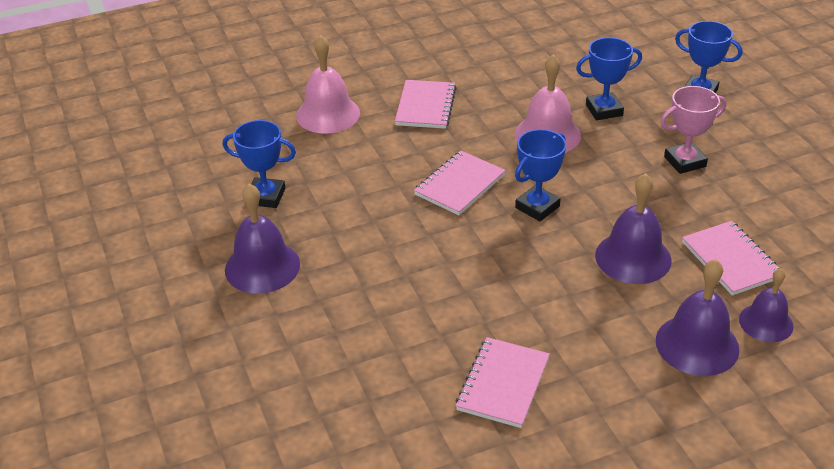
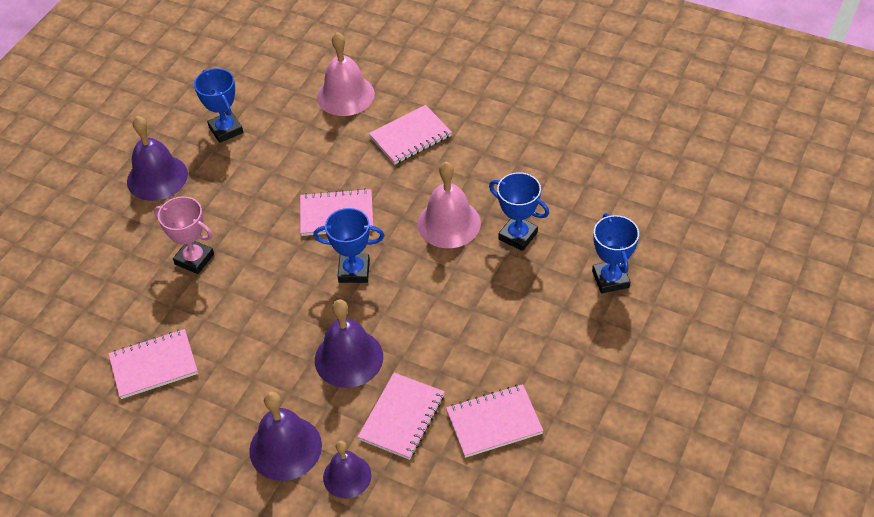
camera: 50 degrees right, 10 degrees up
pink trophy [661,86,726,174] -> pink trophy moved to [154,196,214,274]
none -> pink notebook [446,384,543,458]

